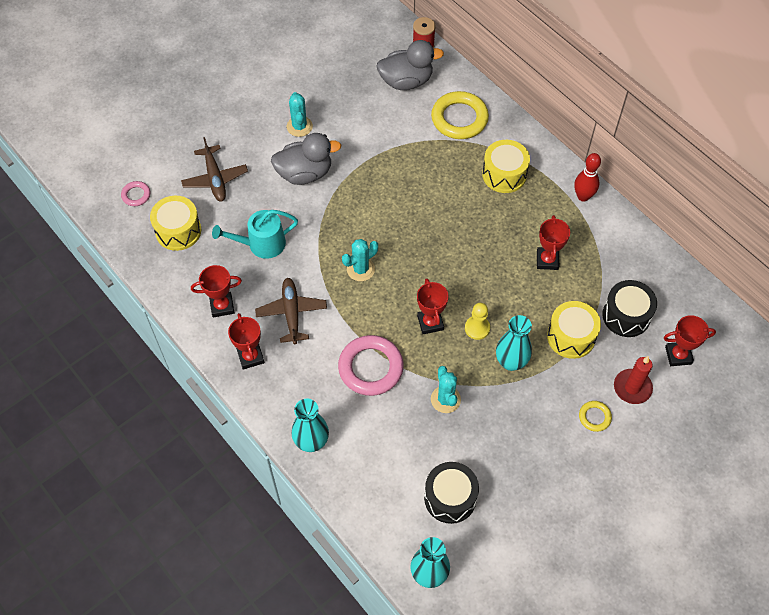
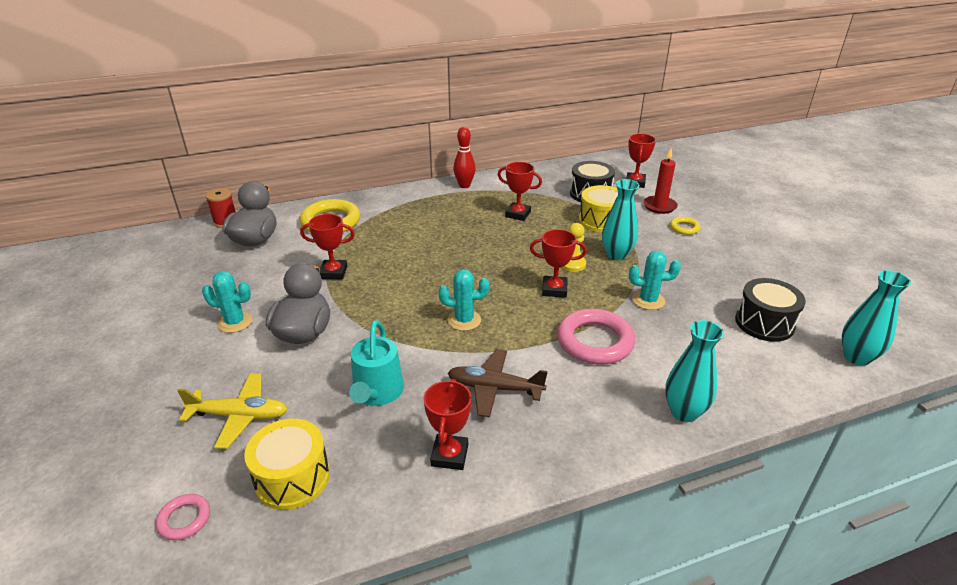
camera: 70 degrees left, 25 degrees down
brown plane [181,137,248,201] -> yellow plane [177,373,288,449]
red trophy [228,313,264,370] -> red trophy moved to [300,214,355,279]
turquoise cactus [342,239,378,281] -> turquoise cactus turned 75 degrees counterclockwise [438,269,489,331]
yellow drum [482,140,530,193] -> none

